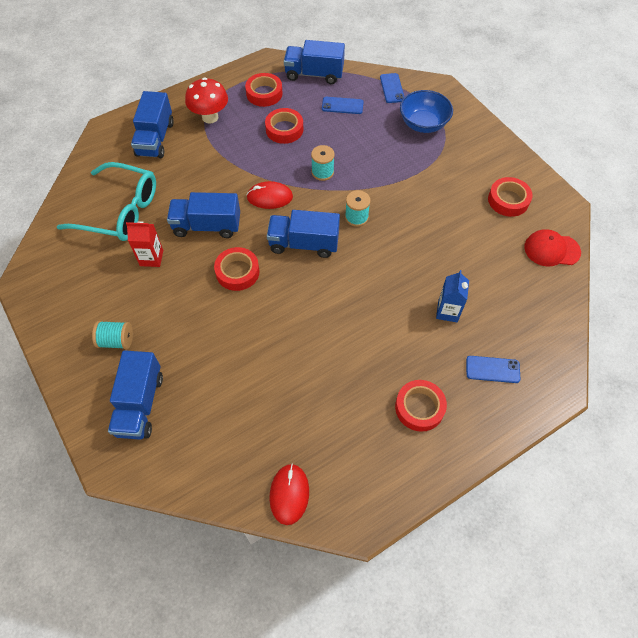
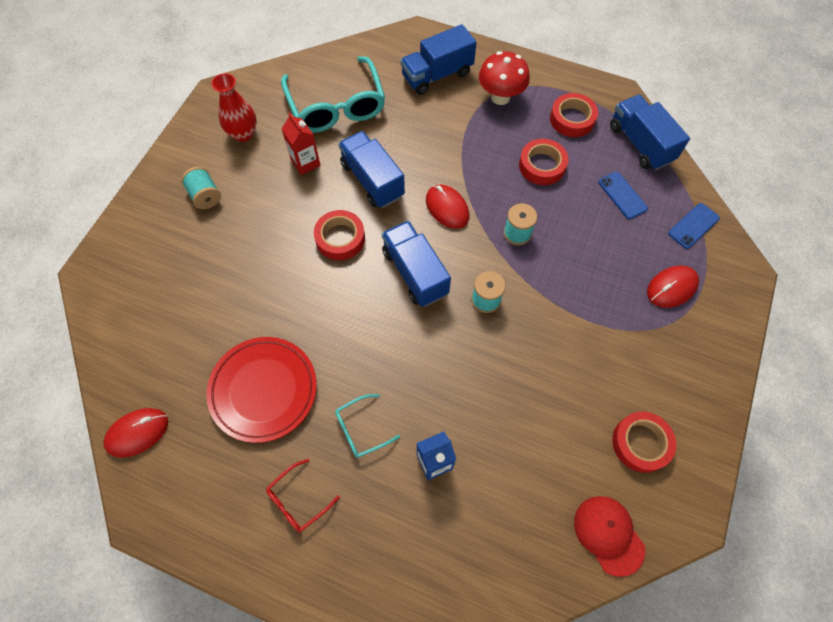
camera: 55 degrees right, 5 degrees up
blue truck [108,350,163,440] -> none
red tape [395,380,447,432] -> red glasses [266,459,340,532]
blue bowl [400,90,453,133] -> red mouse [647,266,699,308]
blue phone [466,356,521,383] -> none
none -> red plate [206,337,317,443]
none -> red vase [211,73,257,142]
none -> turquoise glasses [335,394,400,458]

